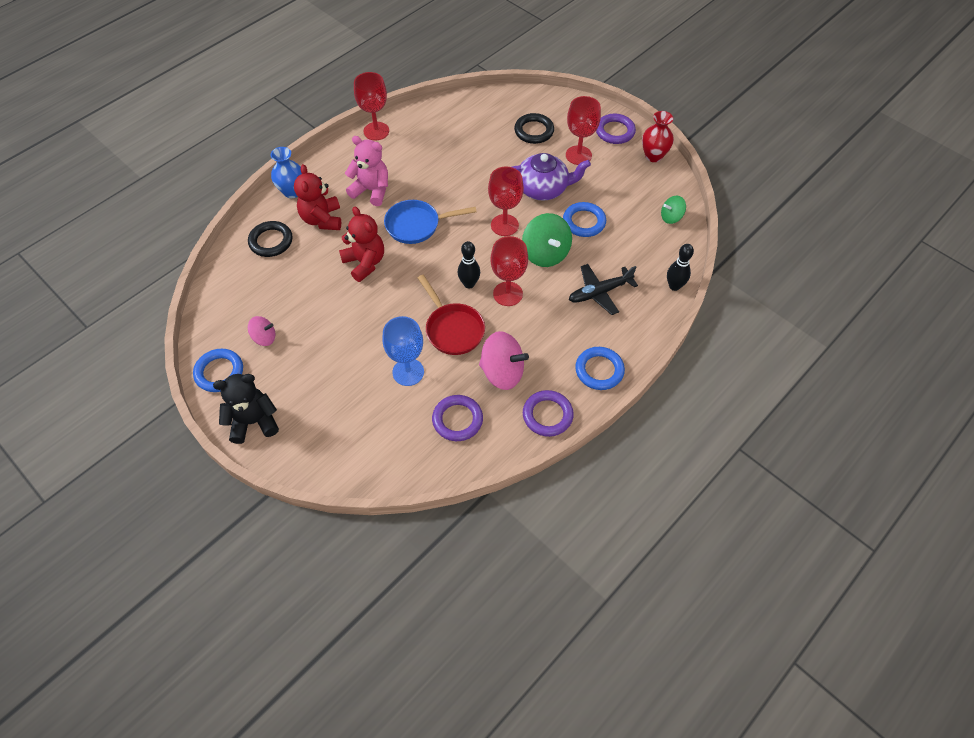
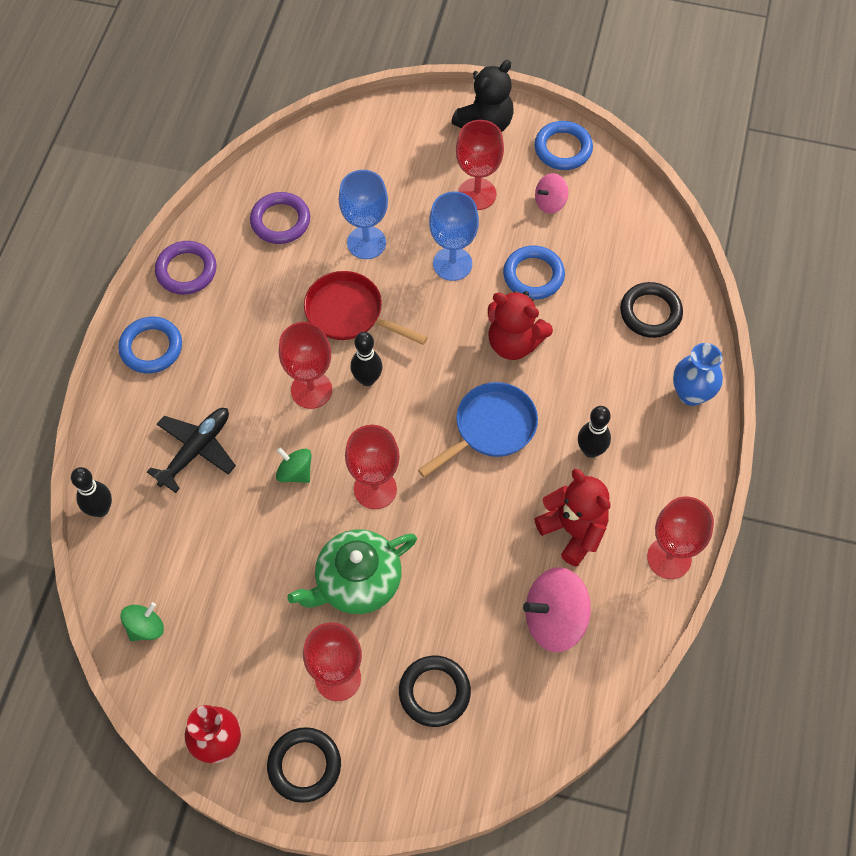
camera: 150 degrees right, 5 degrees up
red teddy bear [294,164,341,230] -> red teddy bear moved to [534,469,611,567]
pink teddy bear [345,136,388,206] -> black bowling pin [578,406,611,458]
pink spinning top [479,331,529,390] -> pink spinning top moved to [523,567,591,652]
purple teapot [512,153,591,201] -> green teapot [287,529,417,614]
green spinning top [522,213,572,267] -> green spinning top [276,447,312,483], size x0.56
blue ring [563,202,606,237] -> blue ring moved to [503,246,565,300]
purple ring [596,114,636,144] -> black ring [267,727,341,803]
none -> blue goblet [429,191,479,281]
none -> red goblet [456,120,504,210]

